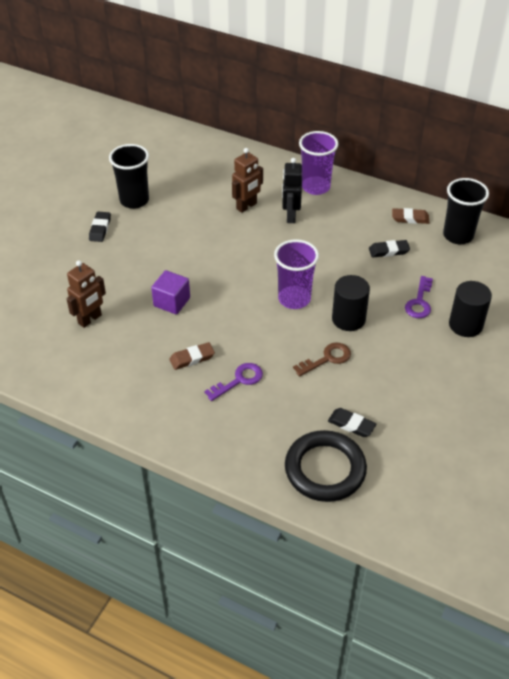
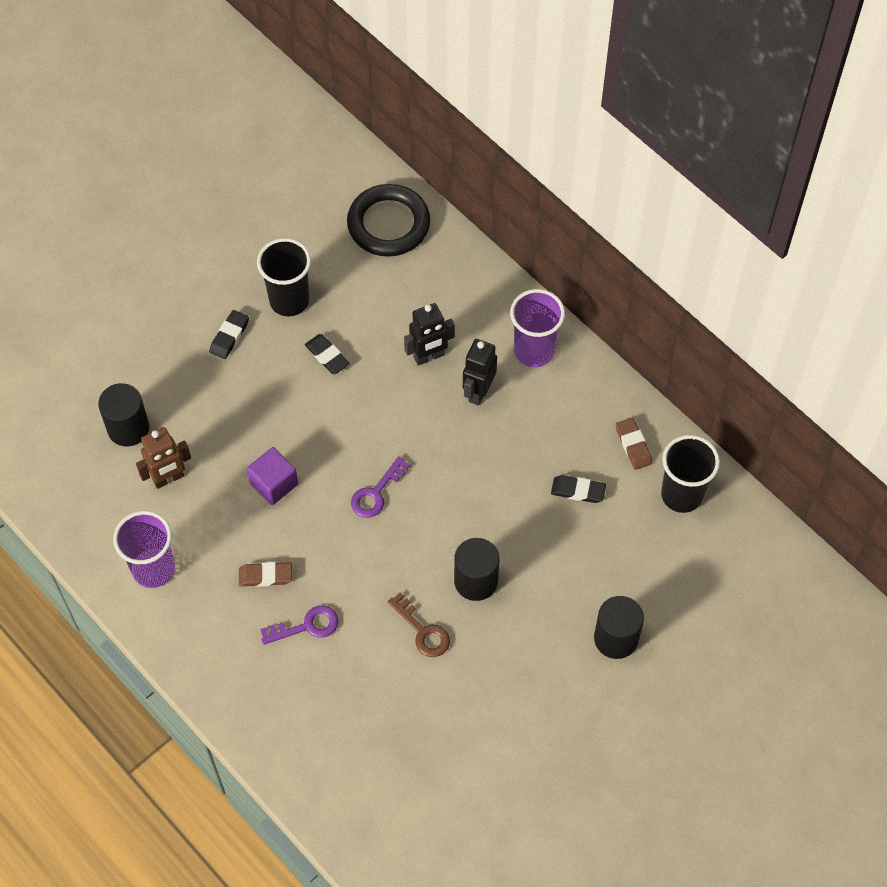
camera: 20 degrees right, 15 degrees up
brown robot [232,148,263,213] -> black robot [404,303,455,366]
purple cup [274,239,319,309] -> purple cup moved to [113,511,175,588]
black ring [285,430,367,502] -> black ring moved to [347,184,430,257]
brown key [293,342,351,377] -> brown key turned 60 degrees clockwise [388,592,450,657]
black eraser [328,408,376,437] -> black eraser moved to [305,334,350,374]
brown eraser [392,208,429,224] -> brown eraser turned 45 degrees clockwise [616,418,652,470]
purple key [405,276,433,318] -> purple key moved to [351,456,410,518]
none -> black cylinder [98,383,149,447]

